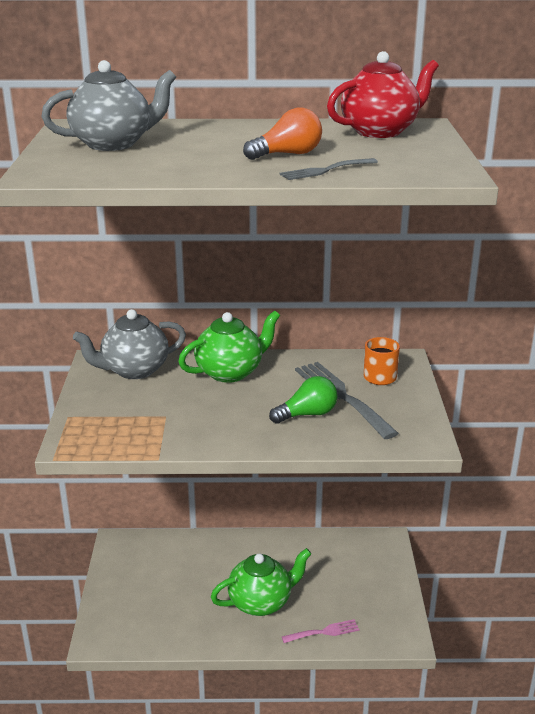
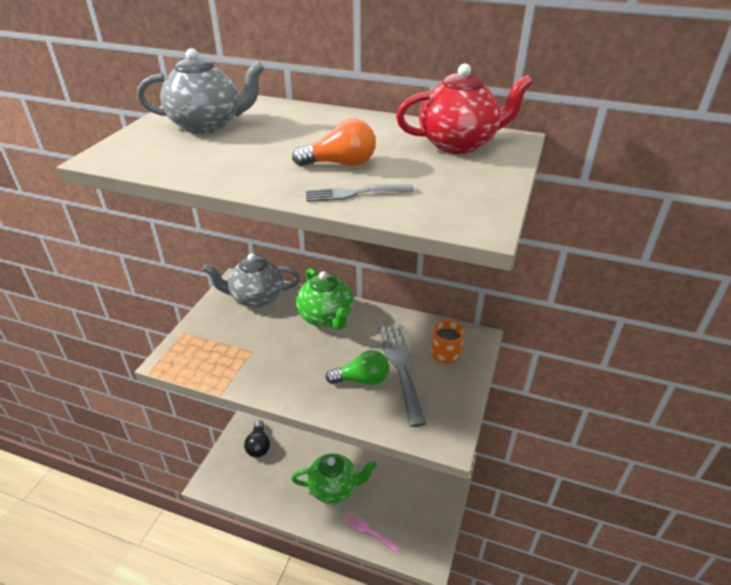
camera: 20 degrees right, 10 degrees up
green teapot [178,310,280,383] -> green teapot turned 75 degrees clockwise [296,268,354,330]
pink fork [282,619,359,643] -> pink fork turned 150 degrees counterclockwise [343,512,400,553]
none -> black light bulb [244,420,270,458]

